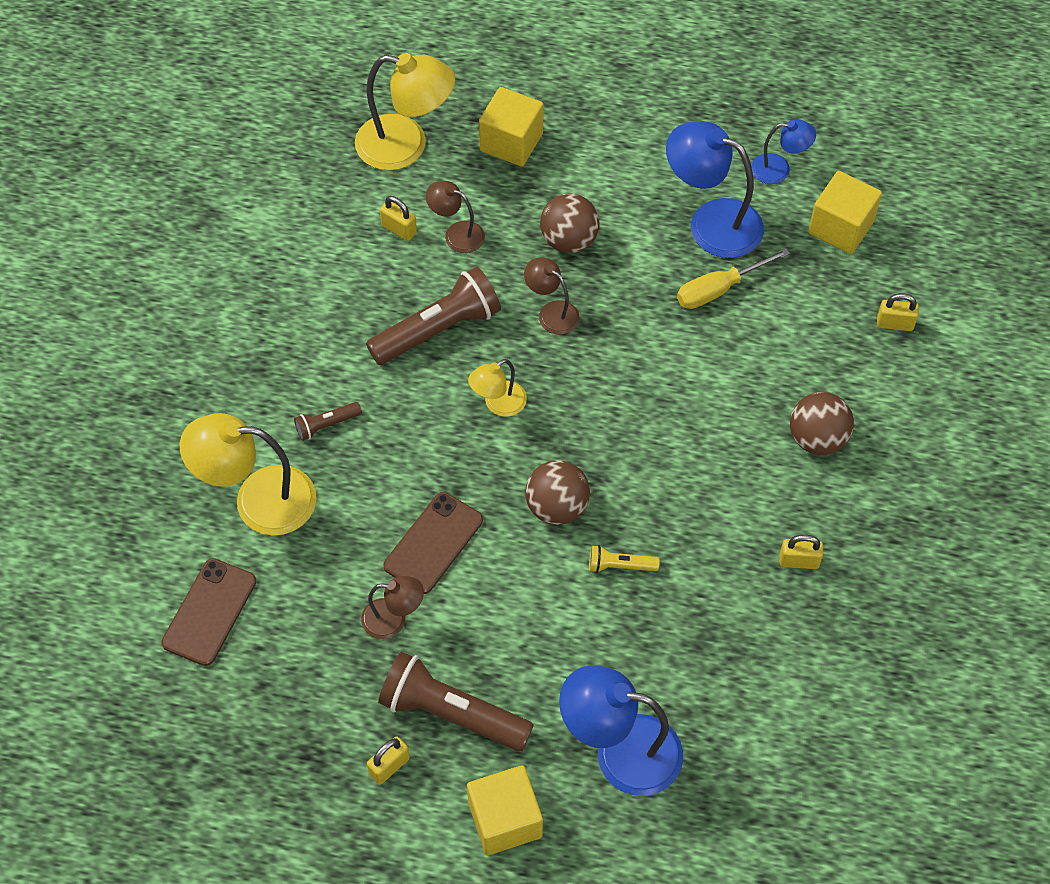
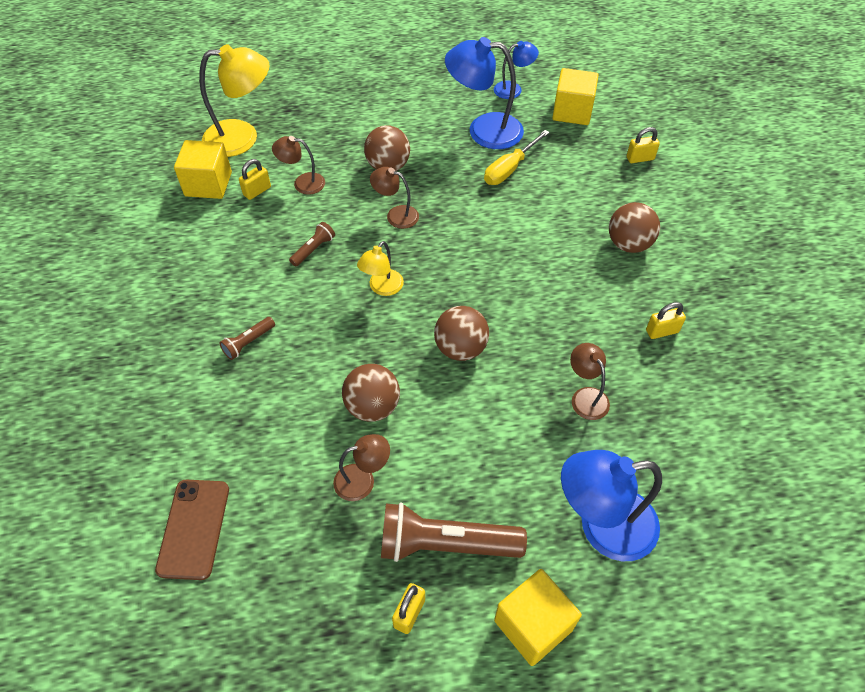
camera: 20 degrees left, 5 degrees down
yellow lamp [180,413,317,536] -> none
brown flashlight [366,267,501,365] -> brown flashlight [289,222,335,267], size x0.48
yellow padlock [380,196,417,241] -> yellow padlock turned 60 degrees counterclockwise [239,159,271,200]
brown phone [384,492,483,594] -> brown ball [342,364,400,422]
yellow cube [479,87,544,166] -> yellow cube moved to [174,140,232,199]
yellow flashlight [589,545,659,573] -> none
none -> brown lamp [570,343,610,420]

